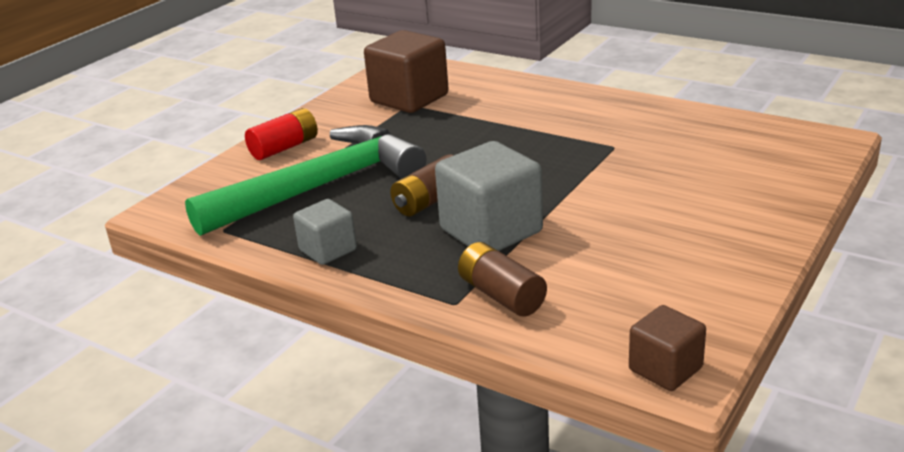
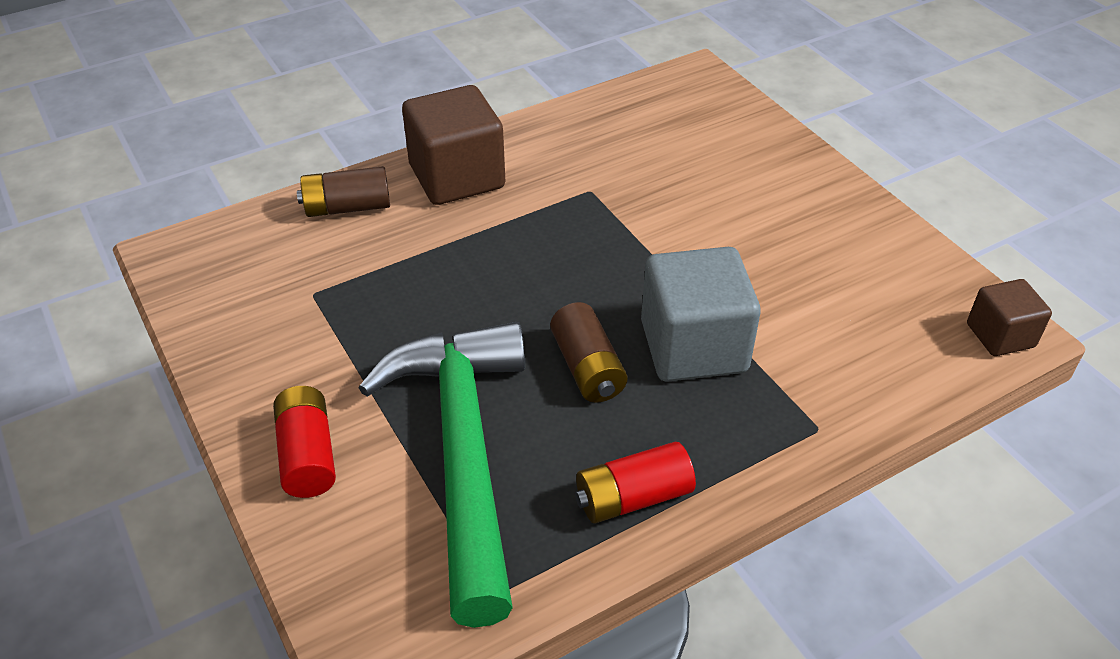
camera: 65 degrees left, 15 degrees up
grey cube [293,199,357,265] -> red battery [575,442,696,524]
brown cube [364,30,449,113] -> brown cube moved to [402,85,505,205]
brown battery [458,242,547,317] -> brown battery moved to [297,166,390,217]

